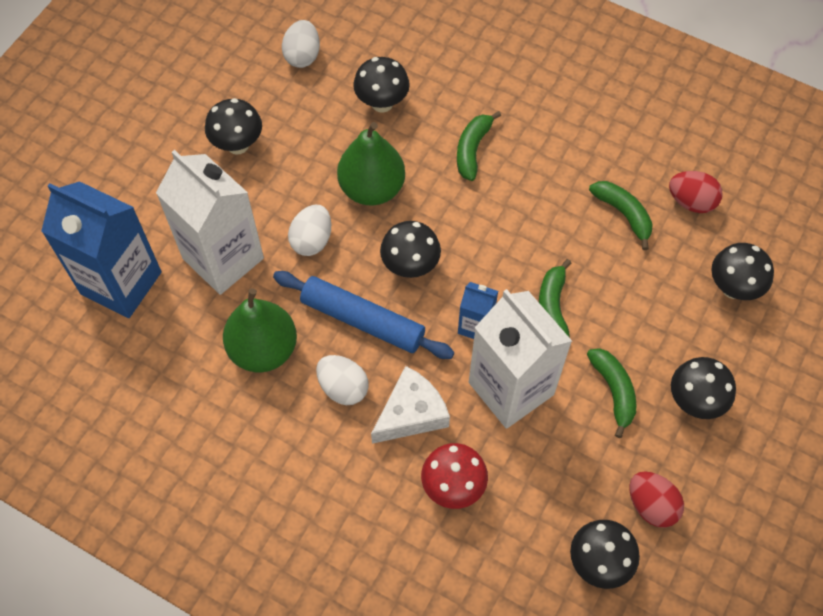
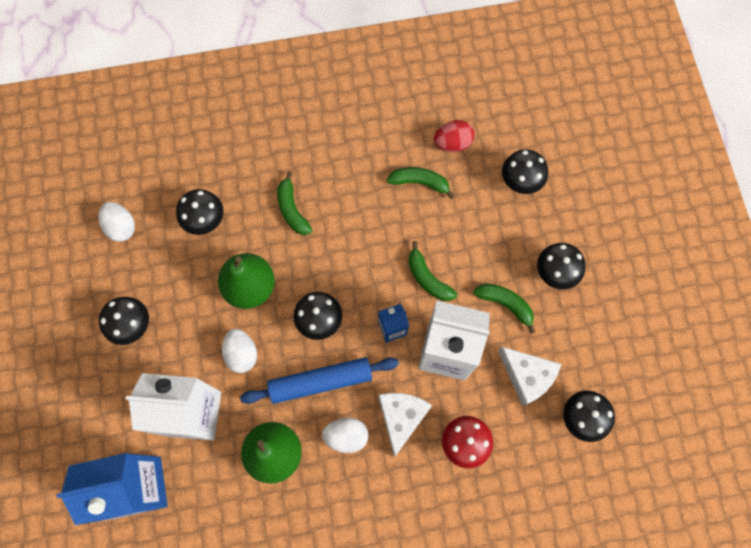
camera: 40 degrees left, 10 degrees up
red egg [630,471,684,528] -> none
none -> white cheese [498,347,561,406]

